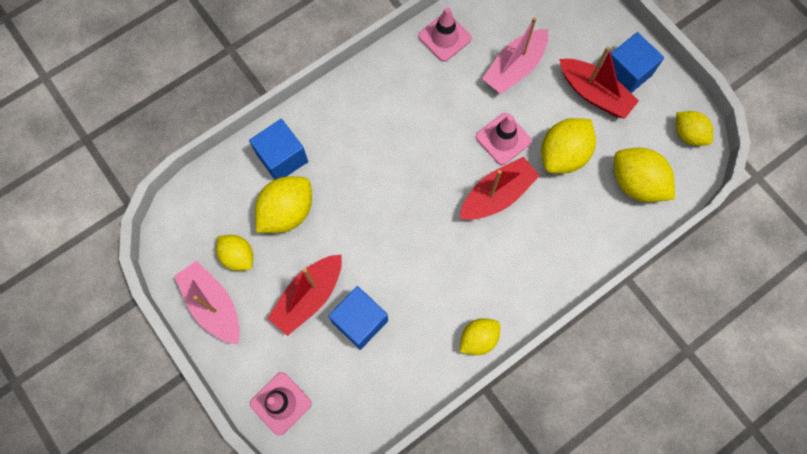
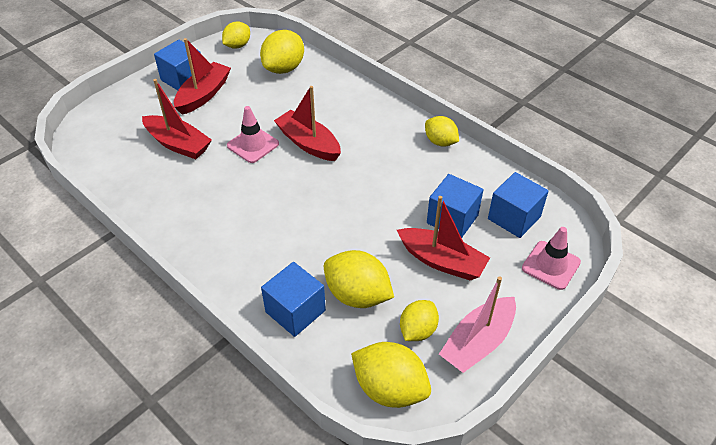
camera: 100 degrees left, 25 degrees down
pink traffic cone [418,7,472,62] -> none
pink boat [482,17,549,94] -> red boat [142,79,212,159]
yellow lemon [541,118,596,174] -> yellow lemon moved to [351,342,431,408]
none -> blue cube [488,172,549,238]

